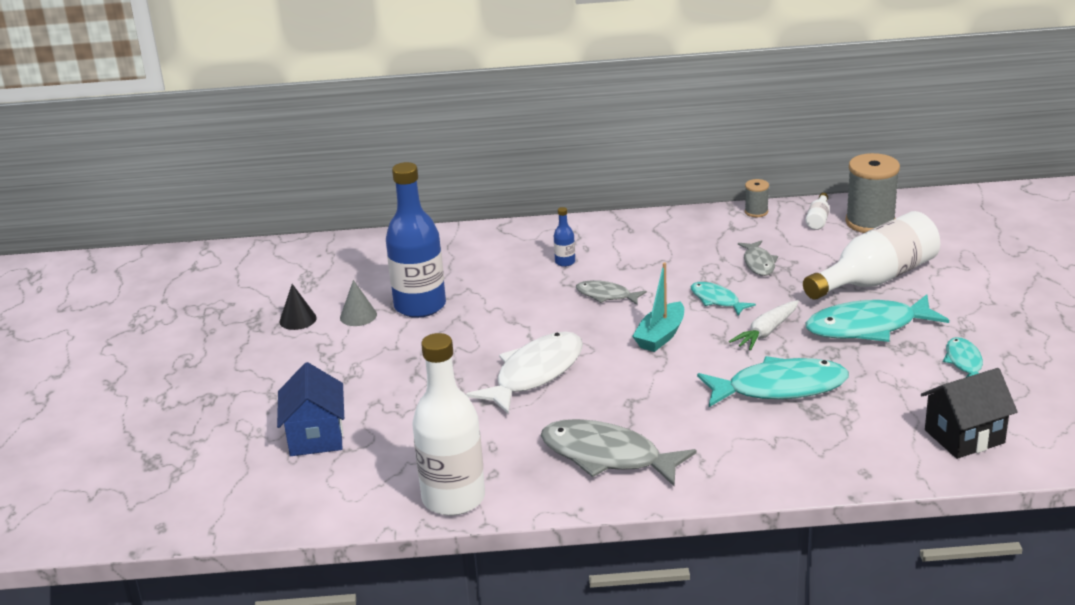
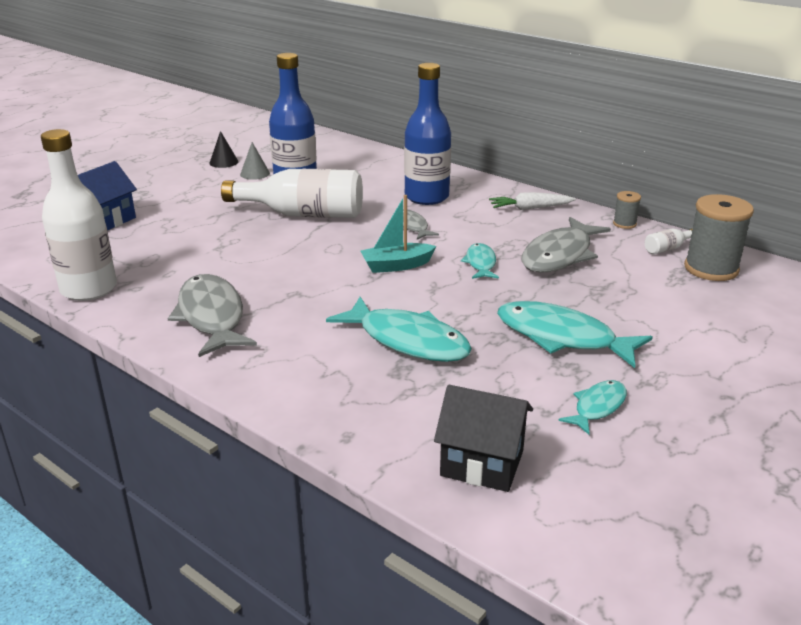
camera: 40 degrees right, 0 degrees up
white fish [466,332,583,414] -> none
blue bottle [554,207,575,267] -> blue bottle [404,63,451,205], size x2.47
white carrot [729,300,799,351] -> white carrot moved to [489,192,576,210]
grey fish [738,240,778,276] -> grey fish [521,217,611,273], size x1.87
white bottle [803,211,940,300] -> white bottle moved to [221,169,363,218]

